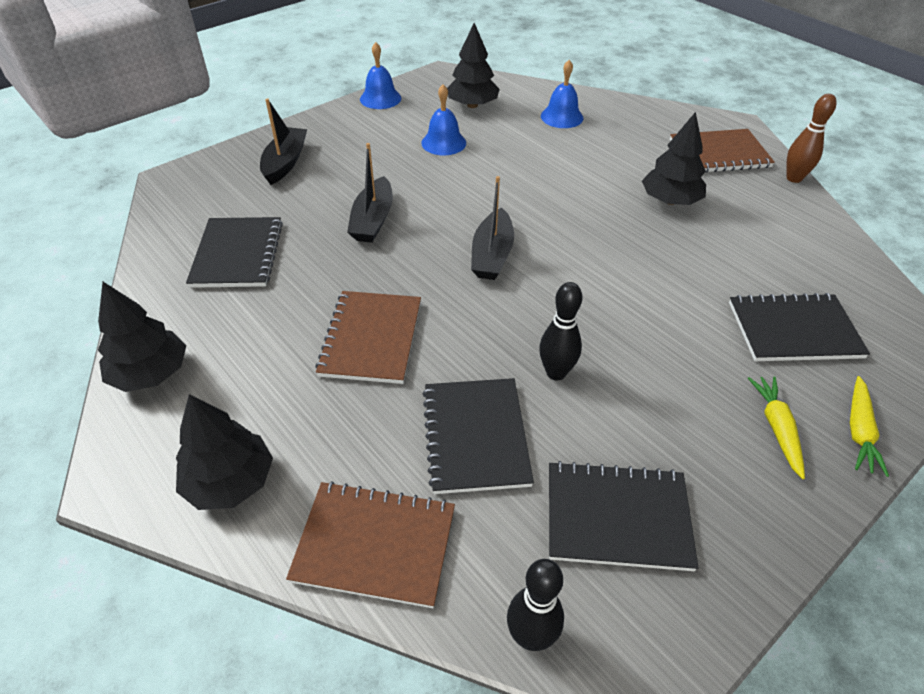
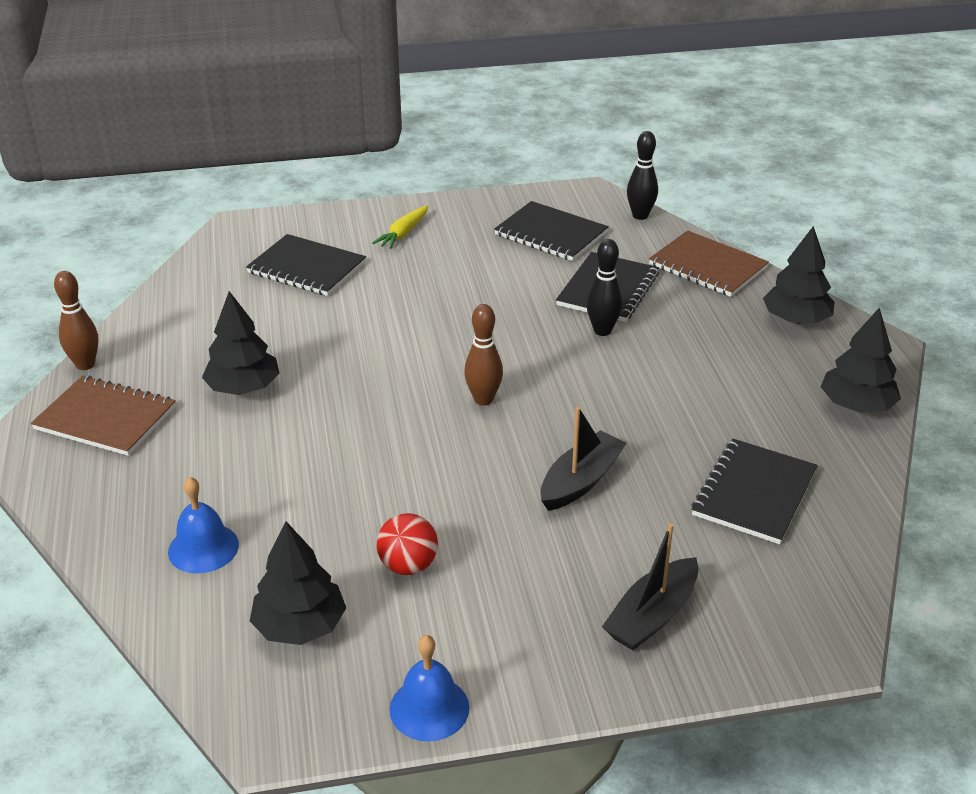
camera: 150 degrees left, 10 degrees down
brown notebook [315,291,421,384] -> none
blue bell [421,84,466,155] -> red ball [376,513,438,575]
black boat [471,176,514,280] -> brown bowling pin [464,304,503,406]
black bowling pin [539,282,582,380] -> black bowling pin moved to [586,239,622,336]
yellow carrot [850,376,889,477] -> none

